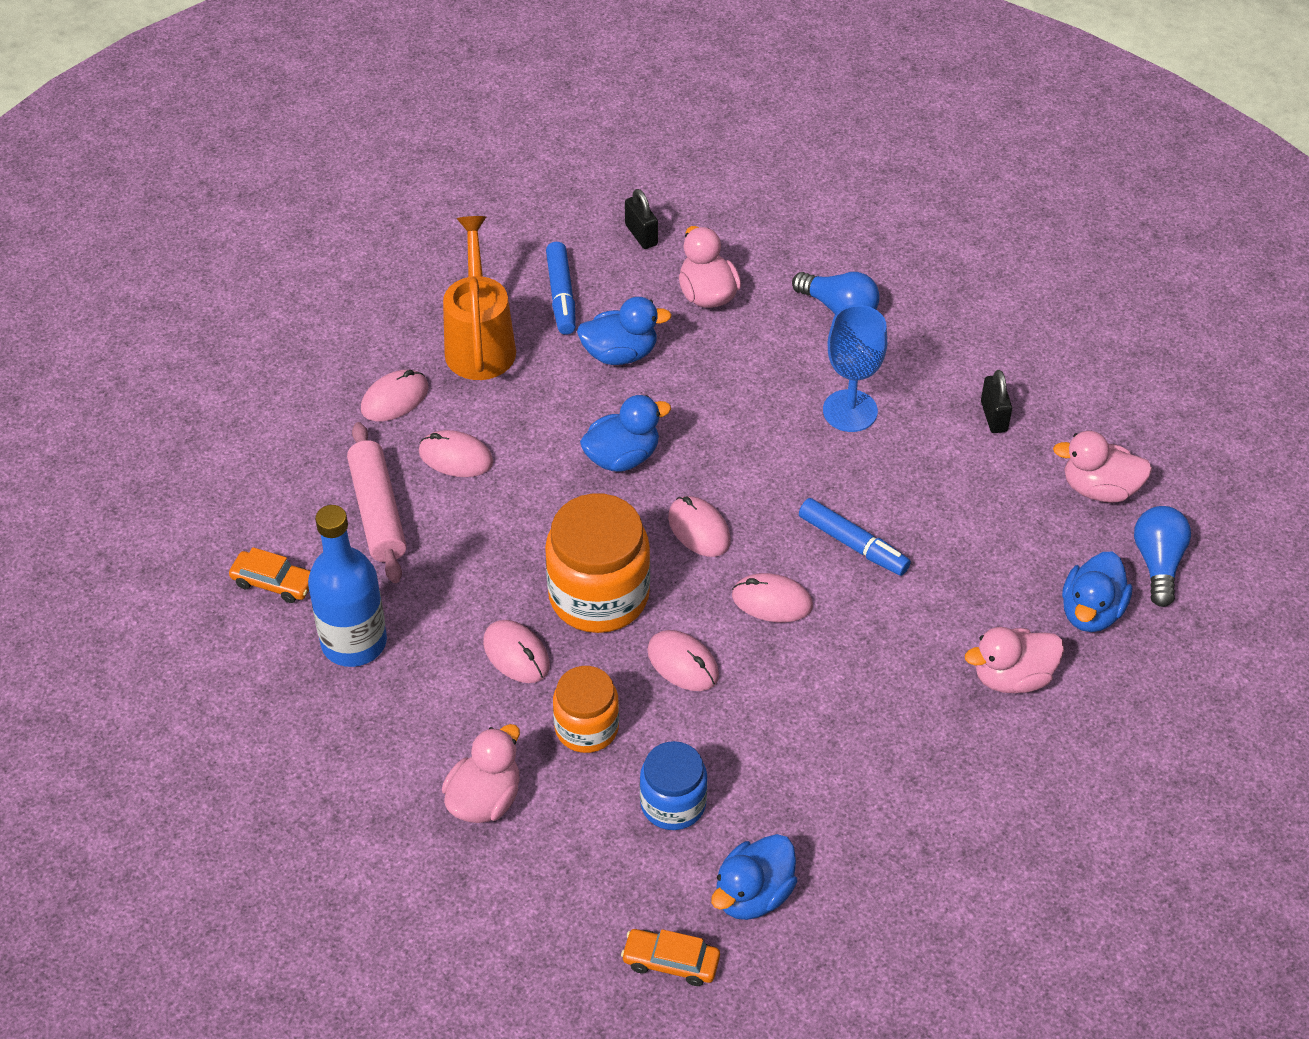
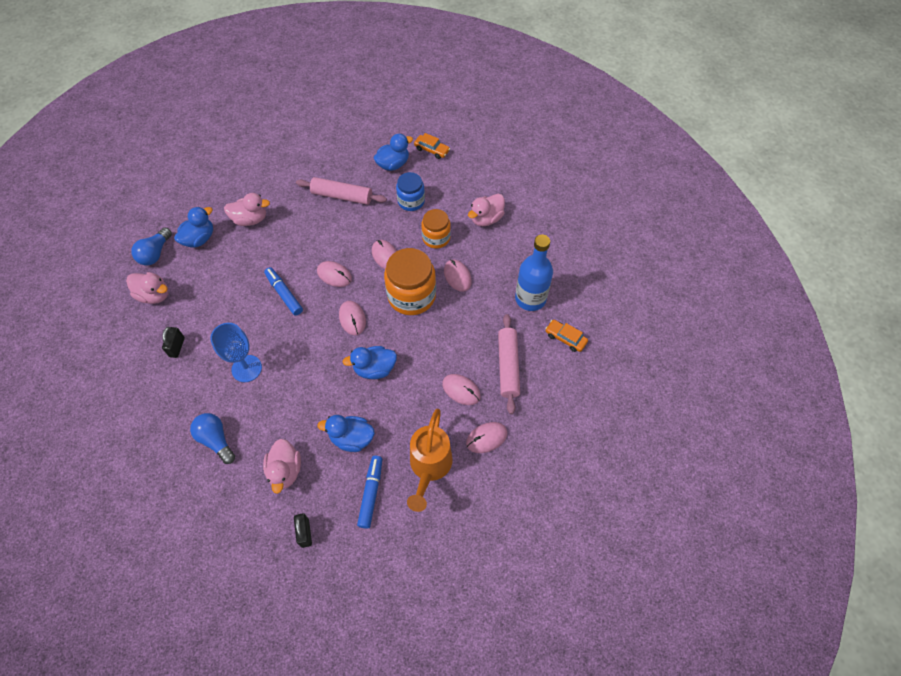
camera: 165 degrees left, 10 degrees up
none -> pink rolling pin [296,177,387,205]

